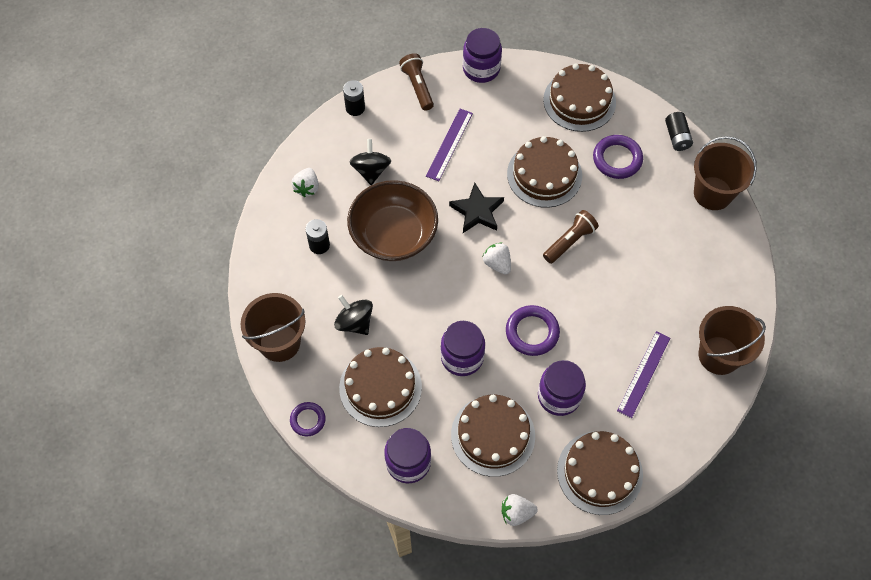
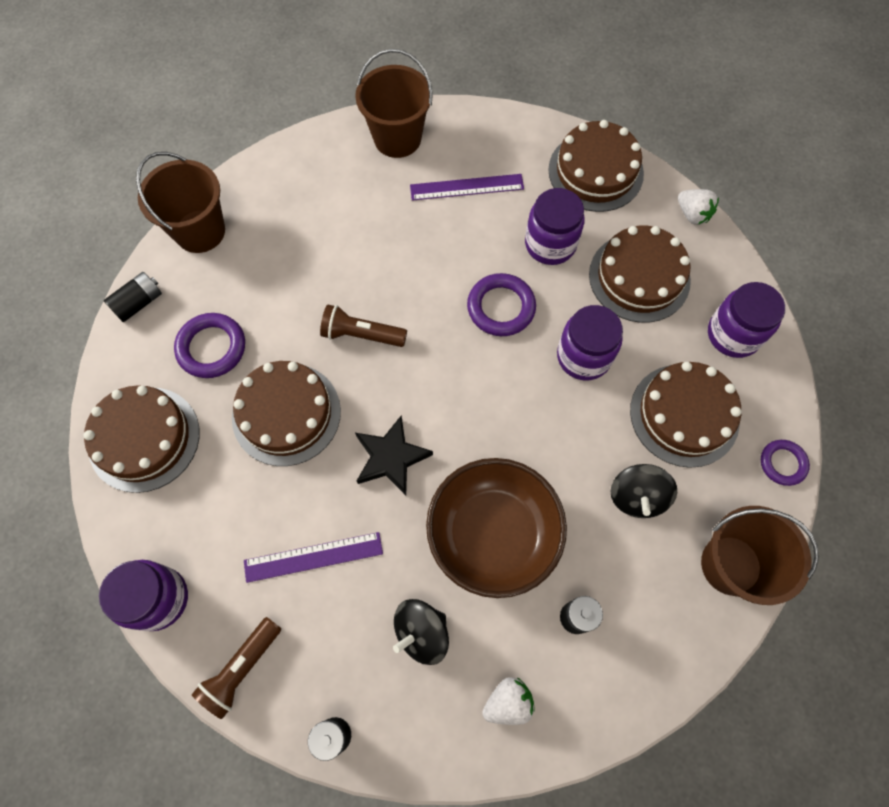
camera: 125 degrees left, 5 degrees up
white strawberry [482,242,511,275] -> none

